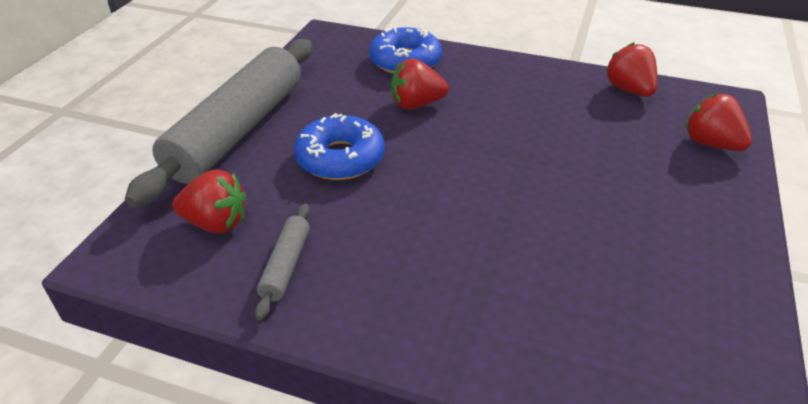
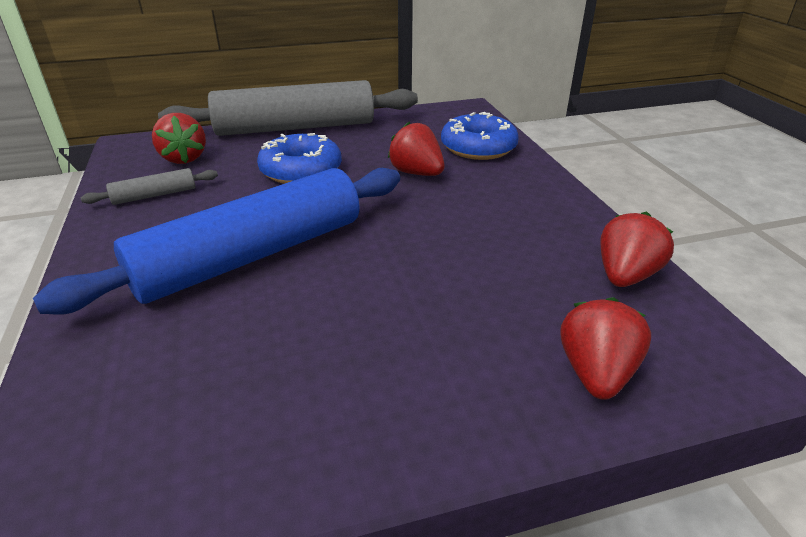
camera: 55 degrees right, 5 degrees down
none -> blue rolling pin [33,168,400,315]

